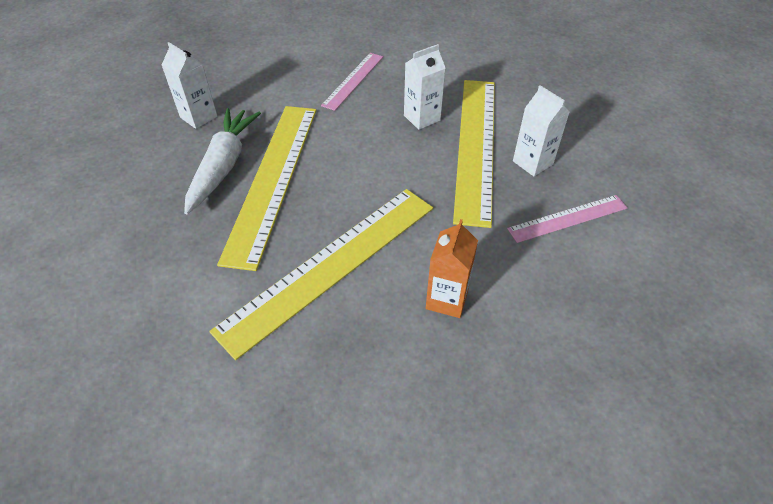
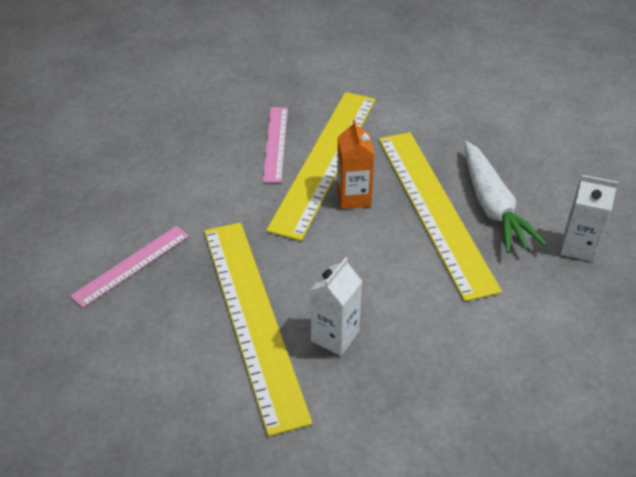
camera: 155 degrees right, 5 degrees down
pink ruler [321,53,383,111] -> pink ruler moved to [263,107,288,183]
orange carton [426,219,478,318] -> orange carton moved to [337,119,375,209]
white carton [513,85,570,176] -> none

